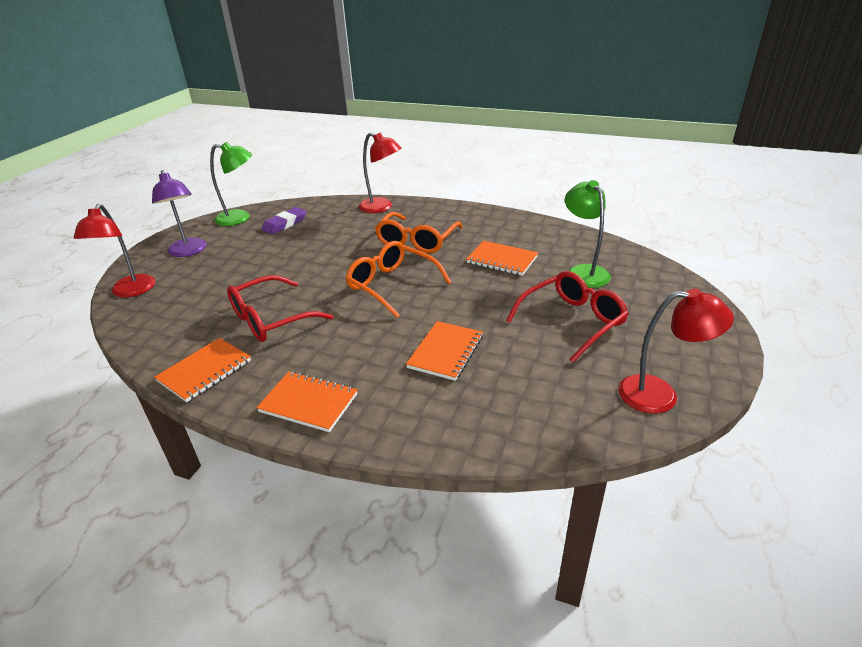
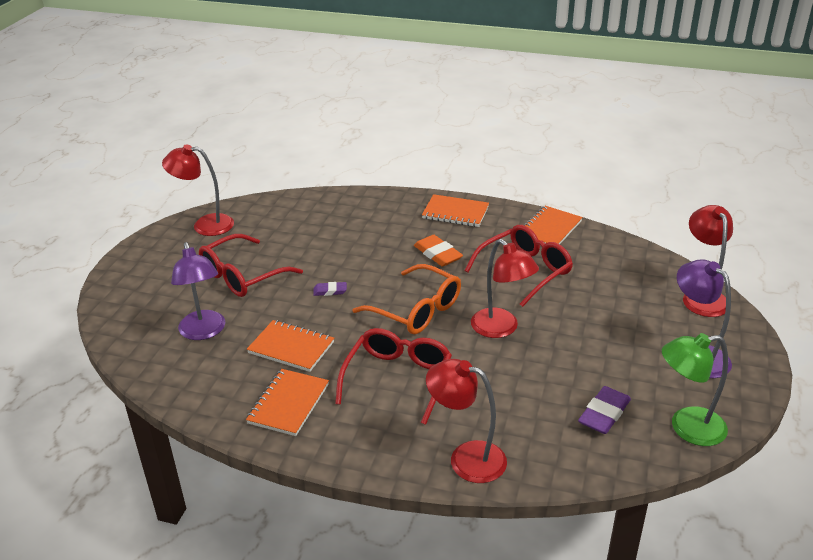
camera: 175 degrees right, 0 degrees up
orange glasses [375,212,463,253] -> red glasses [335,328,452,425]
orange notebook [406,321,483,381] -> orange notebook moved to [246,369,329,436]
green lamp [565,180,611,288] -> purple lamp [171,242,225,340]
none -> purple eraser [313,282,347,296]
none -> orange eraser [414,235,463,267]
none -> red lamp [471,239,539,338]

